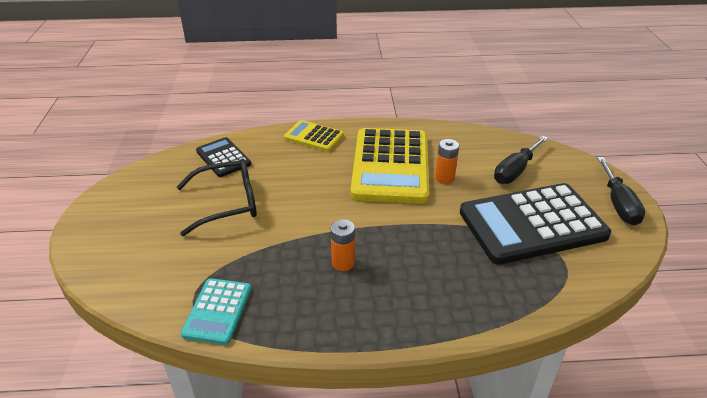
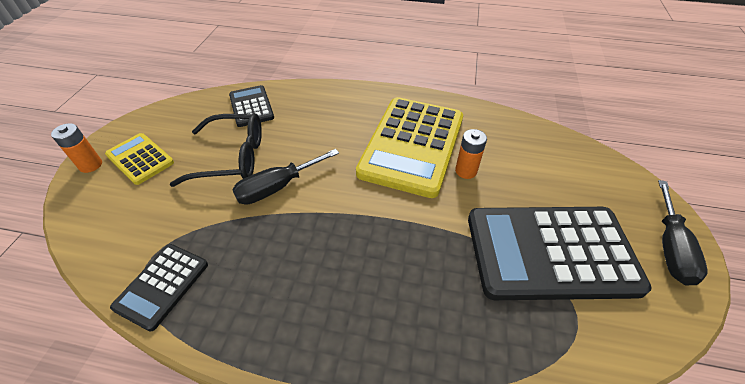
camera: 15 degrees right, 10 degrees up
turquoise calculator [181,278,251,345] -> black calculator [110,244,208,332]
yellow calculator [284,120,344,152] -> yellow calculator moved to [105,133,174,185]
orange battery [331,219,355,271] -> orange battery moved to [51,123,102,173]
black screwdriver [494,136,548,184] -> black screwdriver moved to [232,149,339,205]

